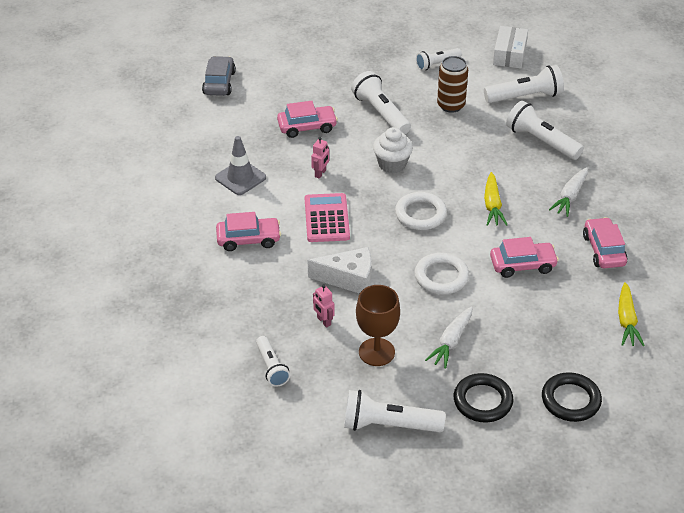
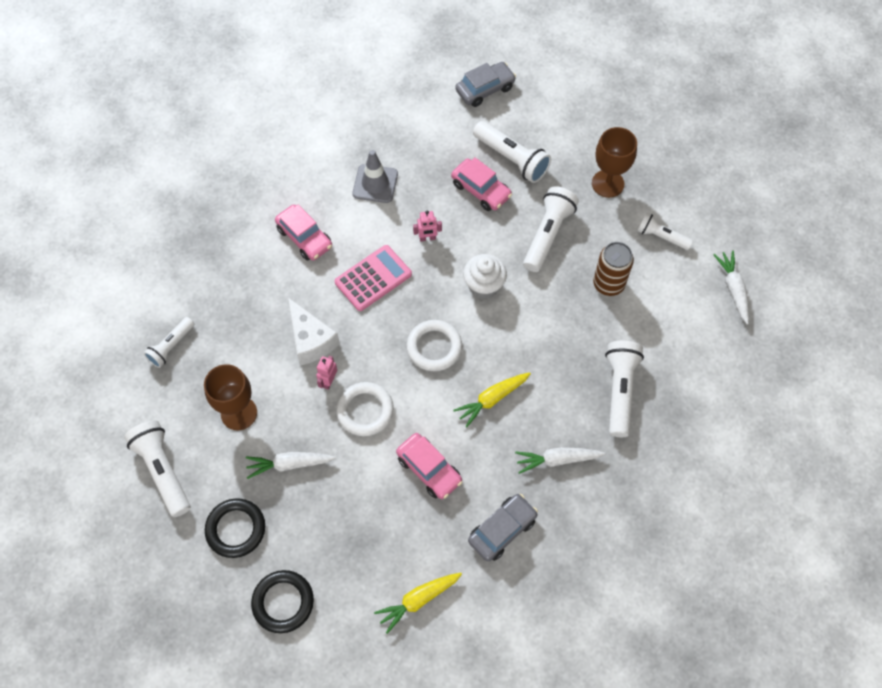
camera: 55 degrees right, 20 degrees up
pink robot [313,284,335,328] -> pink robot moved to [316,356,337,390]
white flashlight [484,65,564,103] -> white flashlight moved to [473,121,551,183]
white box [493,26,528,69] -> white carrot [713,250,749,325]
pink car [583,217,628,268] -> grey car [468,494,538,561]
none -> brown goblet [592,127,637,198]

